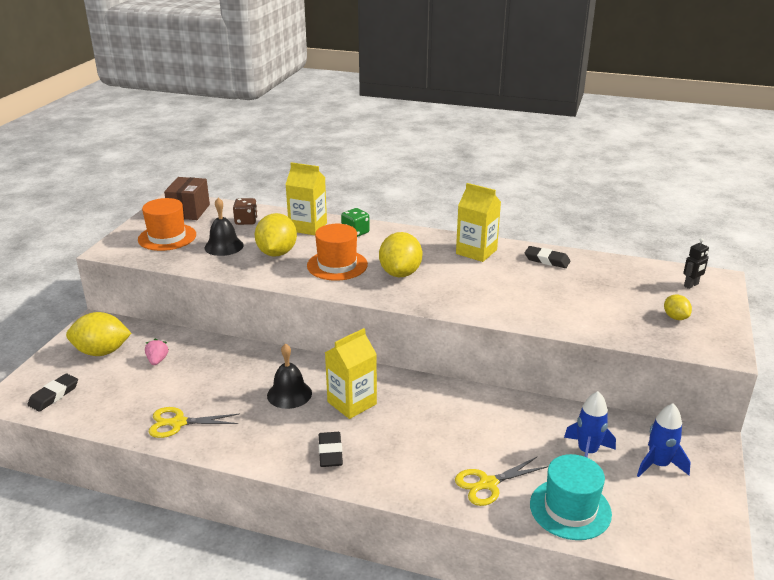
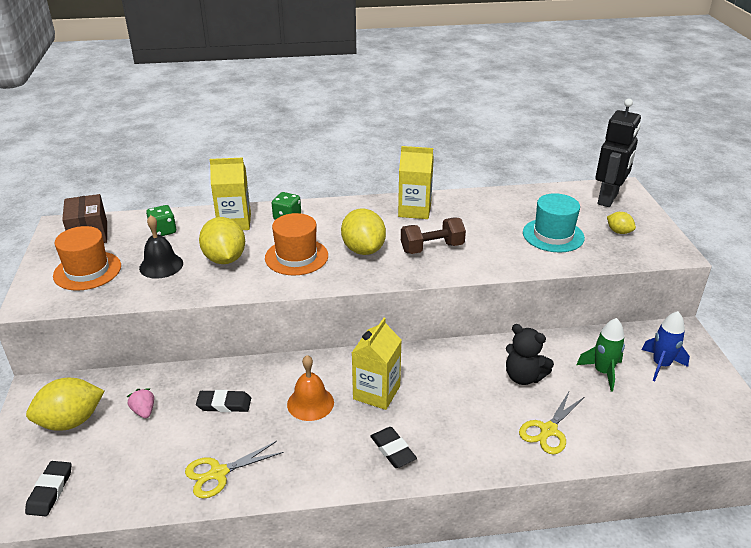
camera: 25 degrees left, 5 degrees up
brown dice [233,198,258,225] -> green dice [146,205,176,236]
black bell [267,343,312,409] -> orange bell [287,355,334,421]
black eraser [525,246,571,268] -> black eraser moved to [196,390,251,412]
turquoise hat [530,454,612,540] -> turquoise hat moved to [523,193,585,252]
blue rocket [564,391,616,457] -> green rocket [577,318,625,392]
black robot [683,238,709,289] -> black robot [596,98,641,207], size x2.24
none -> brown dumbbell [401,218,466,254]
none -> black teddy bear [506,324,554,385]

